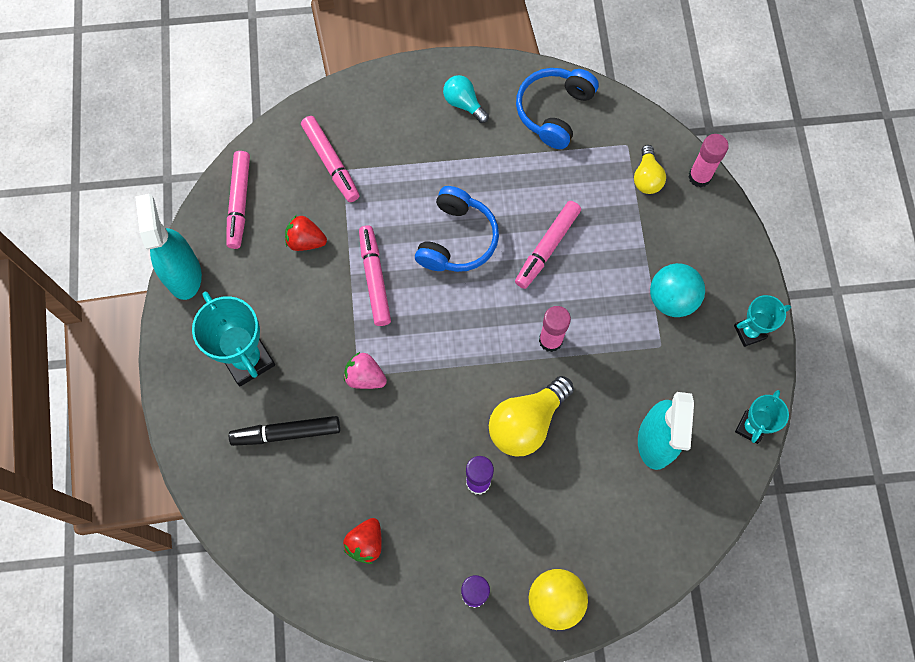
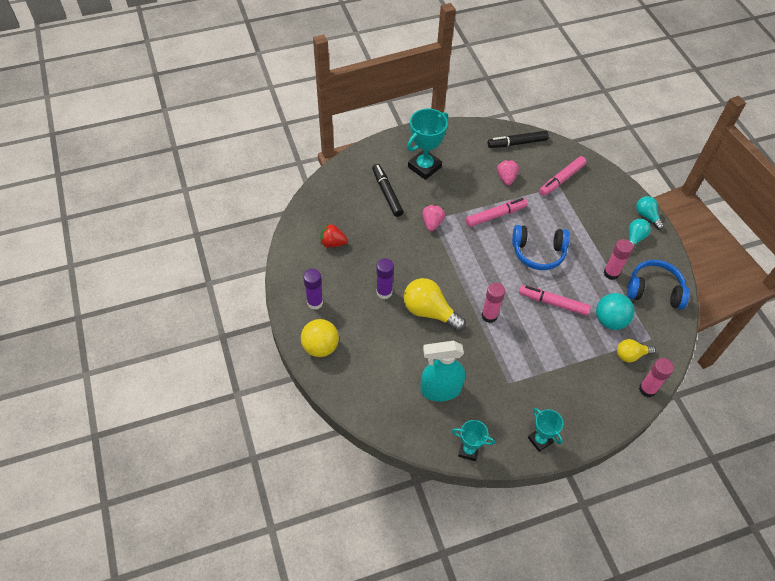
camera: 75 degrees right, 15 degrees down
turquoise spray bottle [135,194,202,300] -> none
pink marker [226,151,250,249] -> black marker [487,131,549,148]
red strawberry [285,215,327,251] -> pink strawberry [497,159,519,185]
turquoise ball [650,263,705,317] -> turquoise ball moved to [596,293,635,330]
none -> pink glue stick [604,239,633,280]
none -> turquoise light bulb [636,196,664,230]

